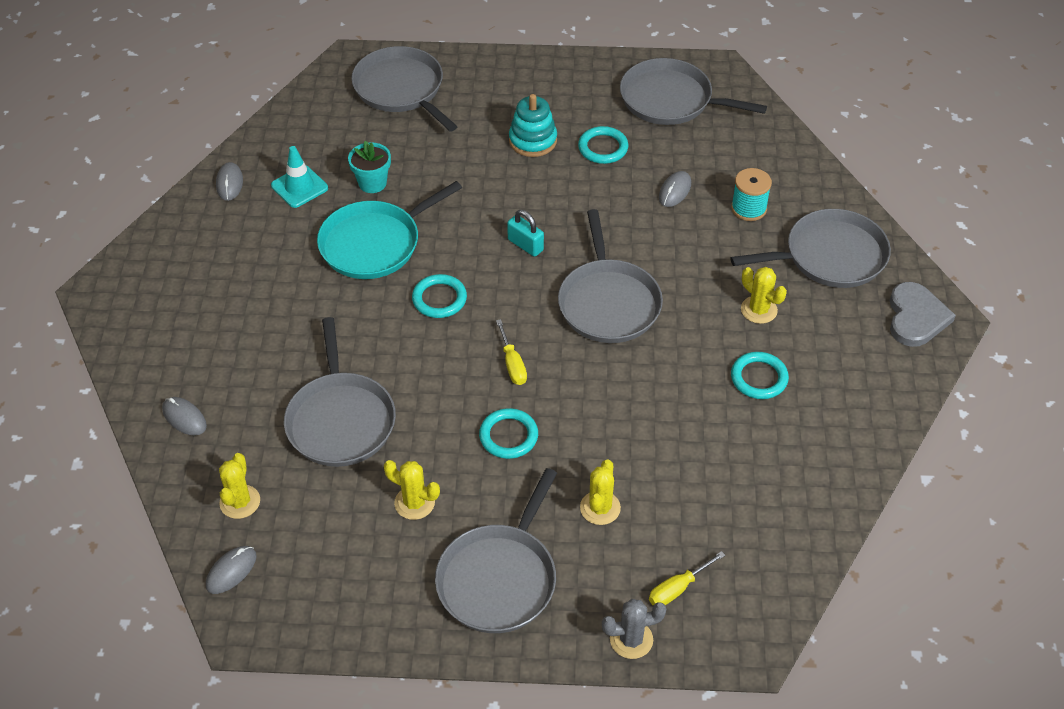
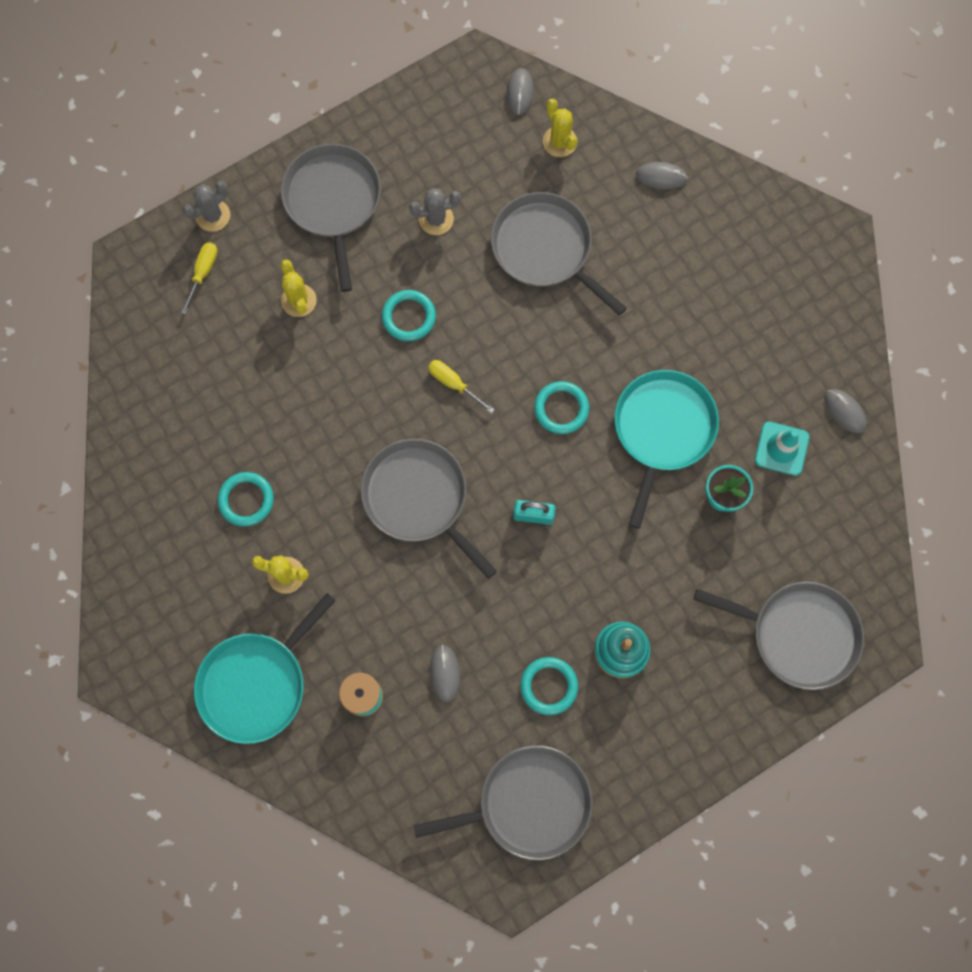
camera: 145 degrees right, 25 degrees up
yellow cactus [384,460,440,520] -> grey cactus [409,188,461,235]
grey pan [730,209,891,288] -> turquoise pan [194,593,336,744]
grey heart [890,282,956,347] -> none

